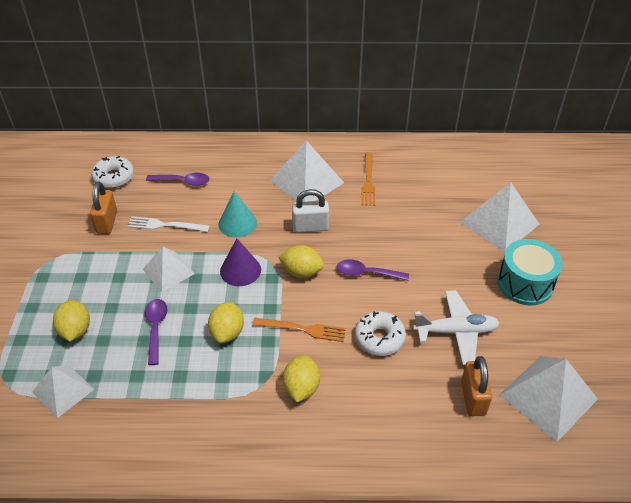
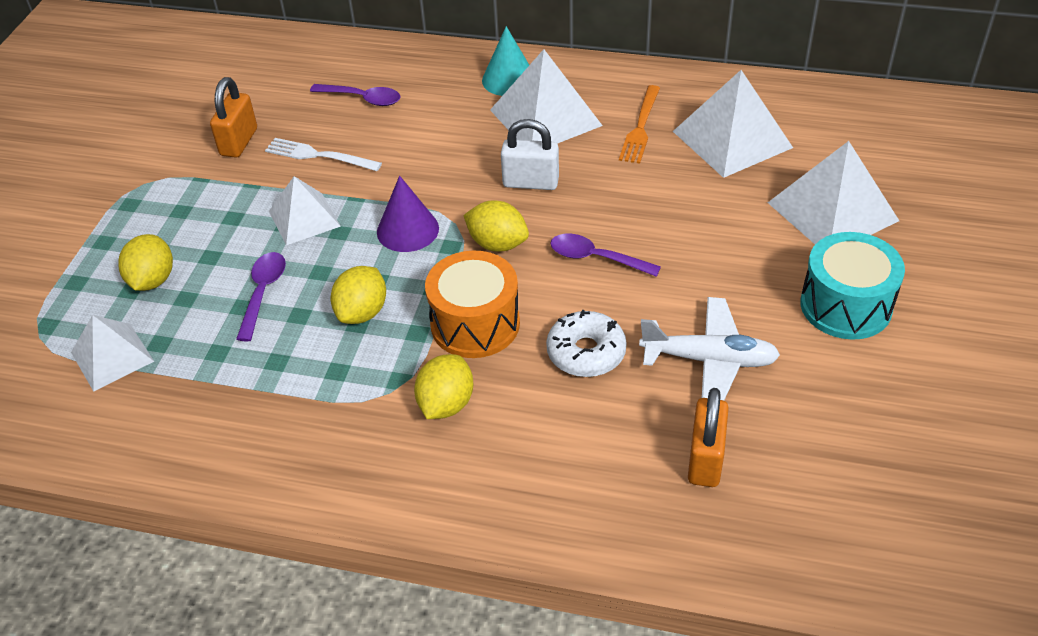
camera: 15 degrees right, 0 degrees up
white donut [91,156,134,188] -> none
turquoise cone [218,191,257,238] -> turquoise cone moved to [482,26,529,96]
orange fork [252,318,346,342] -> orange drum [425,251,520,358]
white pyramid [500,356,598,442] -> white pyramid moved to [673,70,793,178]

